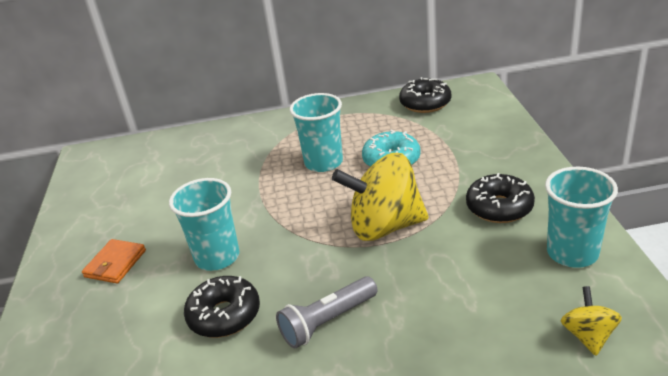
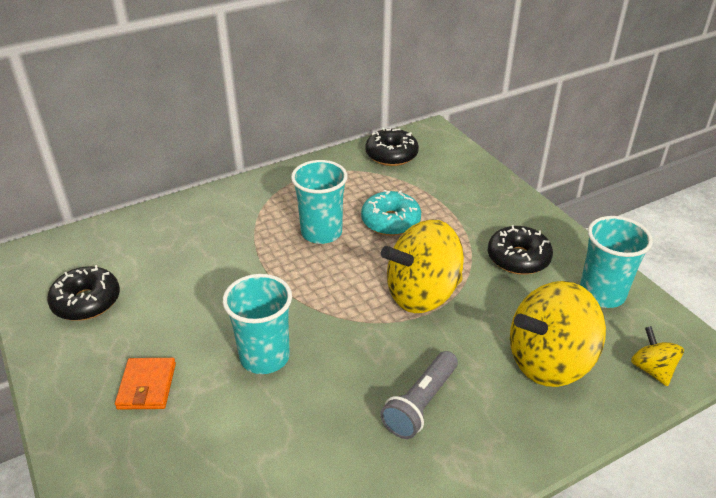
camera: 25 degrees left, 5 degrees up
black donut [184,276,260,338] -> black donut moved to [47,265,120,321]
none -> yellow spinning top [510,281,606,387]

